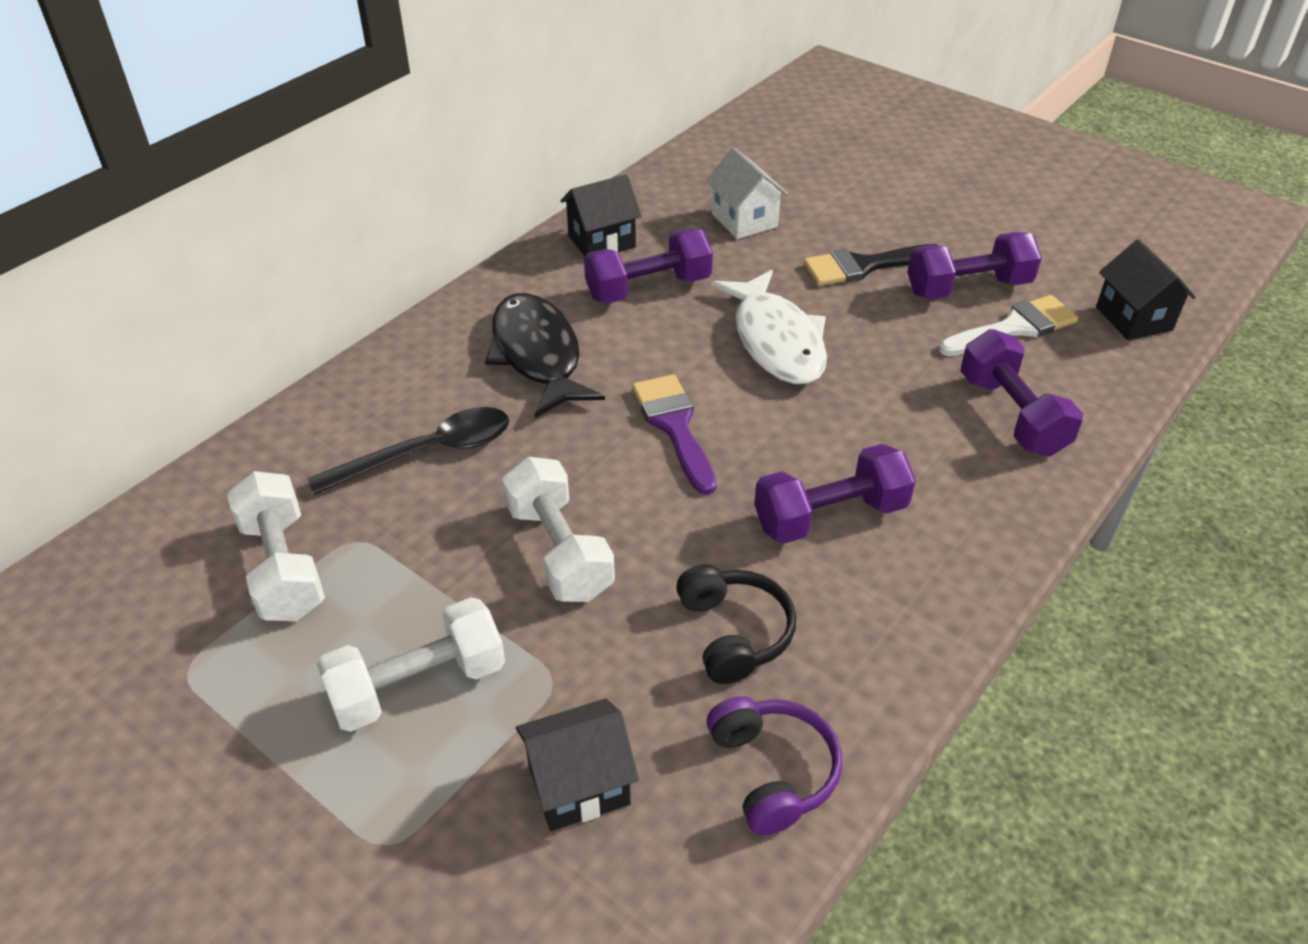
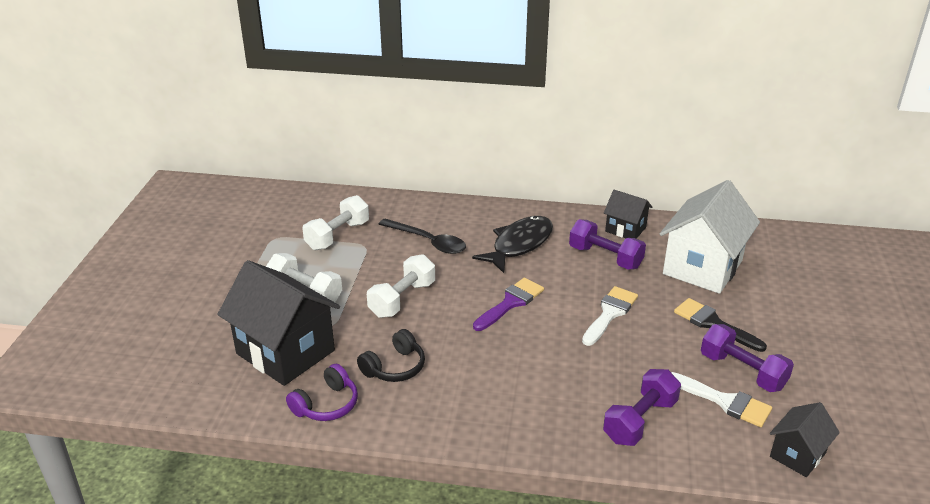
camera: 60 degrees right, 10 degrees down
black house [516,698,639,831] -> black house [217,260,340,386], size x1.93
white house [706,148,788,239] -> white house [660,180,760,294], size x1.93
white fish [711,270,827,384] -> white brush [582,286,638,346]
purple dumbbell [754,444,916,544] -> none

